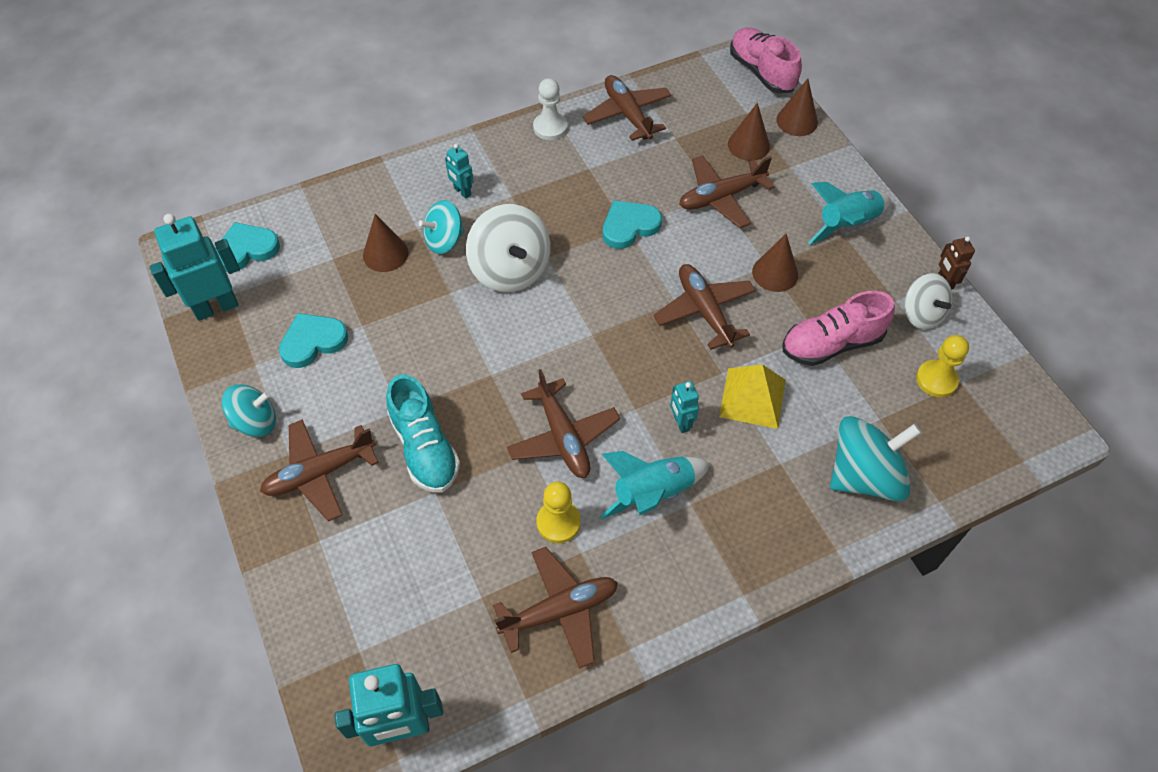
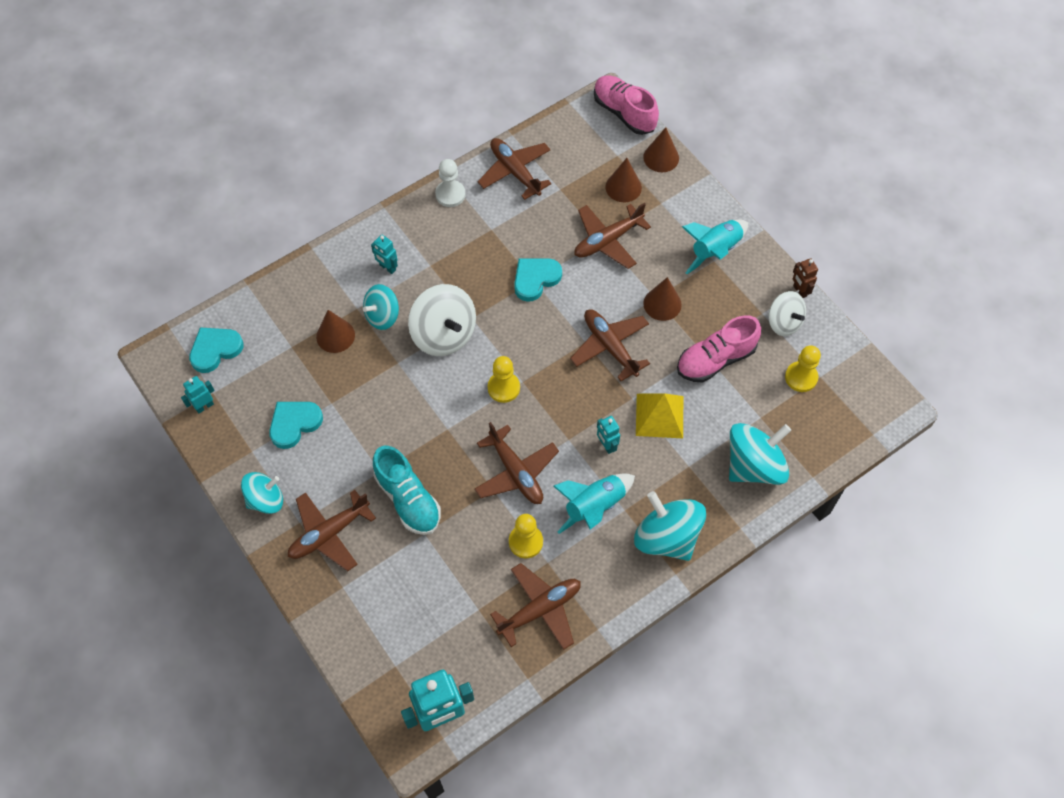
camera: 10 degrees left, 5 degrees up
turquoise robot [149,214,240,321] -> turquoise robot [181,376,215,413], size x0.51
none -> yellow pawn [488,356,520,403]
none -> turquoise spinning top [634,491,706,561]

